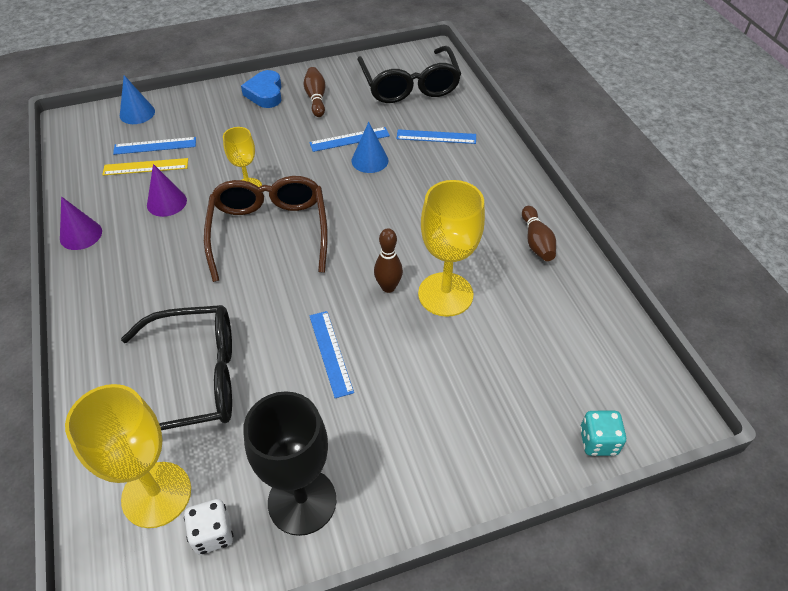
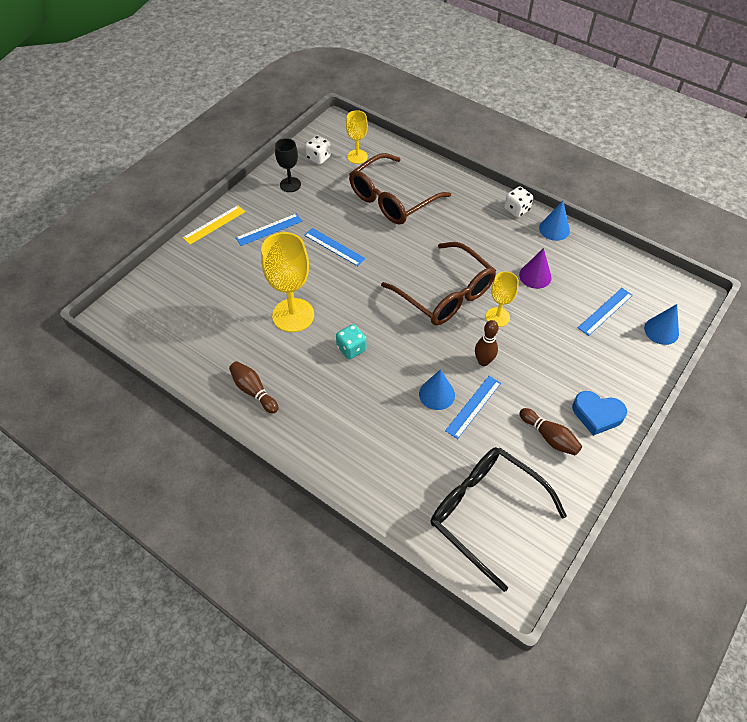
camera: 145 degrees right, 5 degrees up
purple cone [60,196,102,250] -> blue cone [539,201,570,241]
yellow goblet [65,384,191,528] -> yellow goblet [346,110,368,164], size x0.58
yellow ruler [102,158,188,176] -> yellow ruler moved to [183,205,245,245]
black glasses [121,305,232,430] -> brown glasses [349,153,451,225]
blue heart [241,70,281,108] -> blue heart turned 150 degrees clockwise [572,391,627,436]
black goblet [243,391,337,536] -> black goblet [275,138,301,192], size x0.58
brown bowling pin [374,228,403,293] -> brown bowling pin moved to [475,320,499,366]
blue ruler [396,129,476,144] -> blue ruler moved to [236,213,302,246]
turquoise dice [580,411,626,456] -> turquoise dice moved to [336,324,366,359]
none -> white dice [504,186,533,217]

